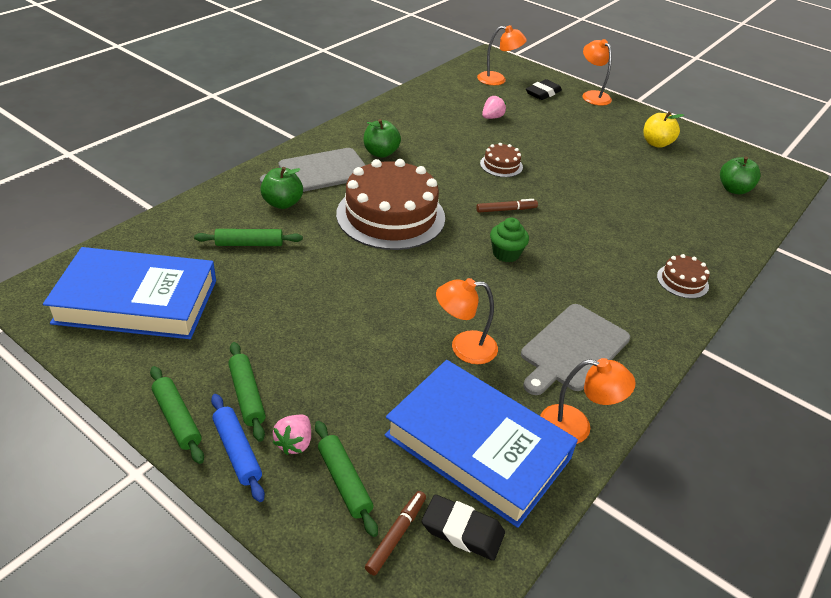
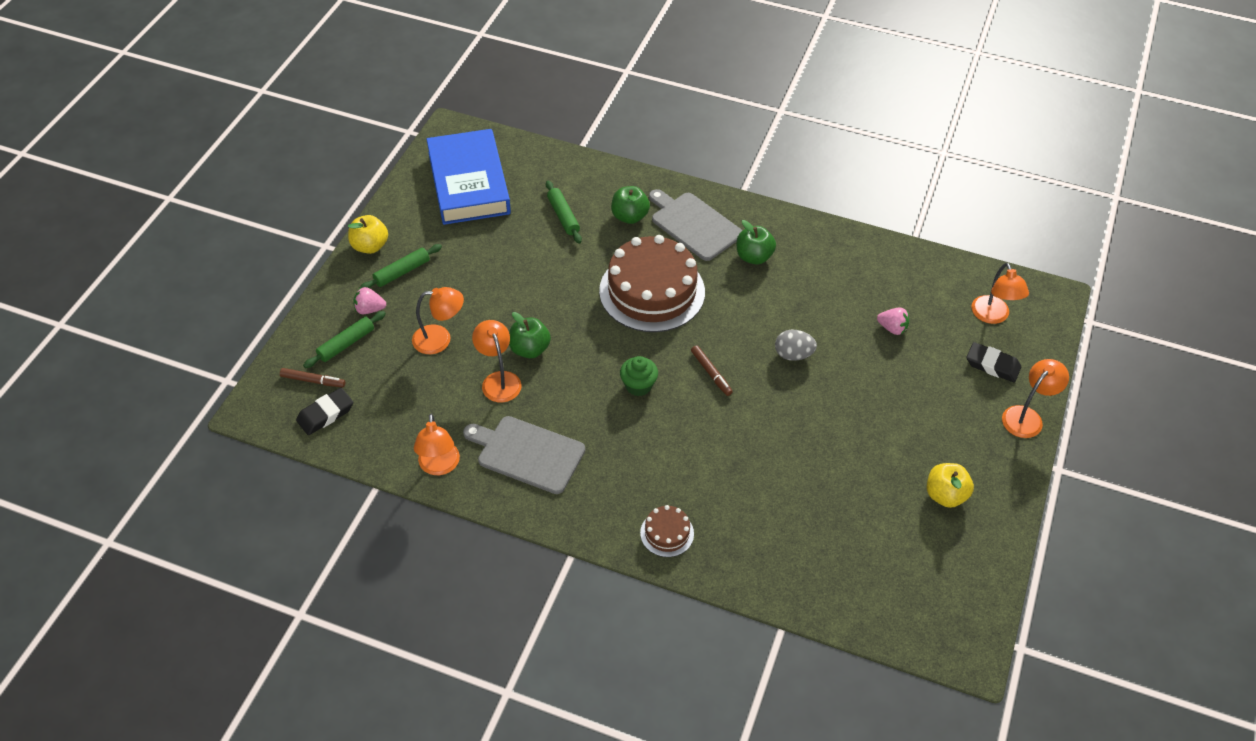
camera: 75 degrees right, 10 degrees up
green rolling pin [150,366,204,464] -> yellow apple [348,215,388,254]
blue rolling pin [211,394,265,502] -> none
blue book [385,360,578,528] -> none
black eraser [422,494,505,561] -> black eraser turned 45 degrees clockwise [296,388,353,435]
brown cake [480,143,523,177] -> grey egg [775,330,817,361]
green apple [720,157,761,194] -> green apple moved to [509,312,551,358]
none -> orange lamp [412,287,464,354]

